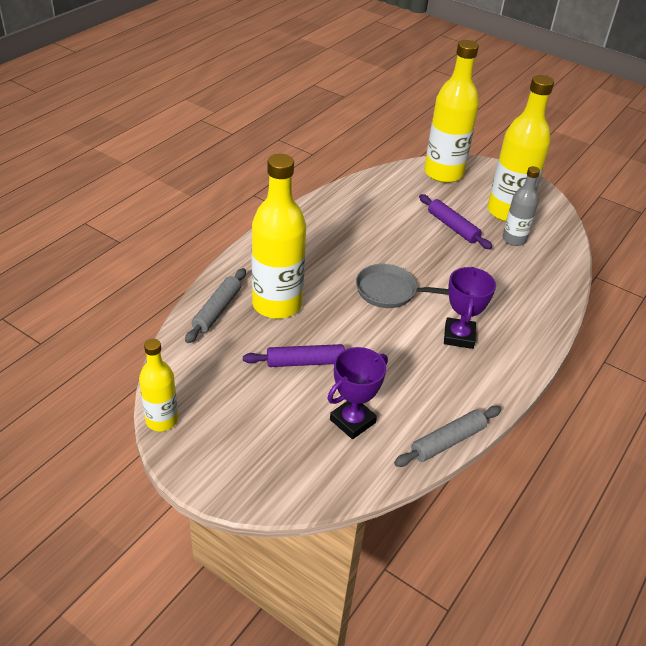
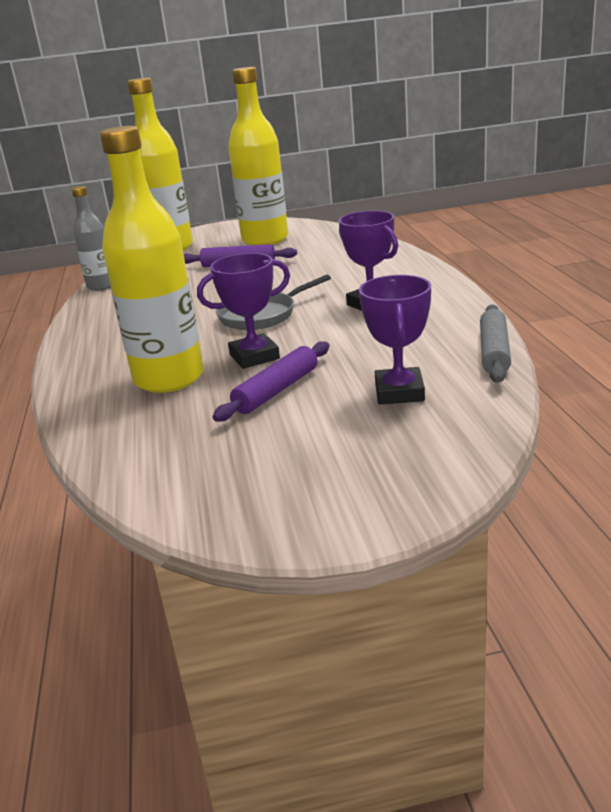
camera: 40 degrees left, 15 degrees down
yellow bottle [139,339,178,431] -> none
grey rolling pin [185,268,246,343] -> none
grey bottle [502,166,540,246] -> grey bottle moved to [72,186,111,291]
none -> purple trophy [197,253,290,369]

